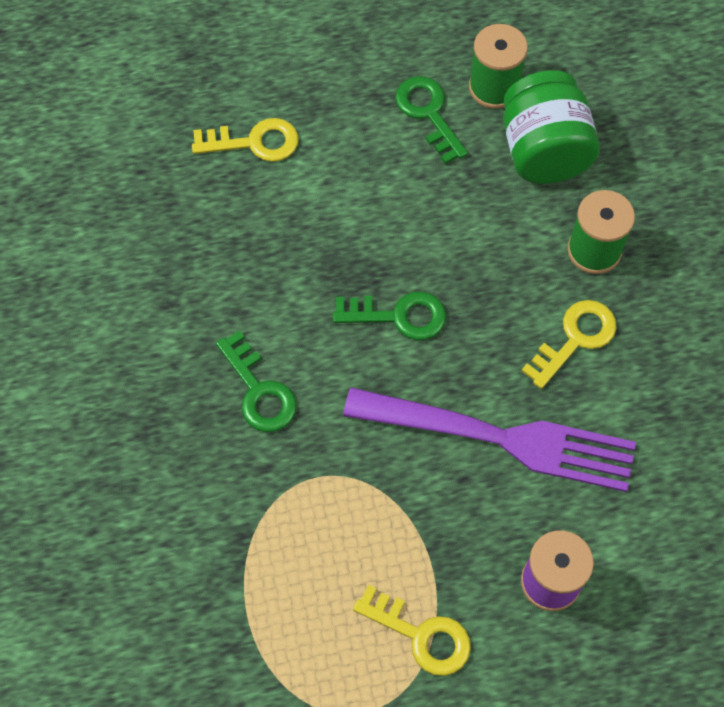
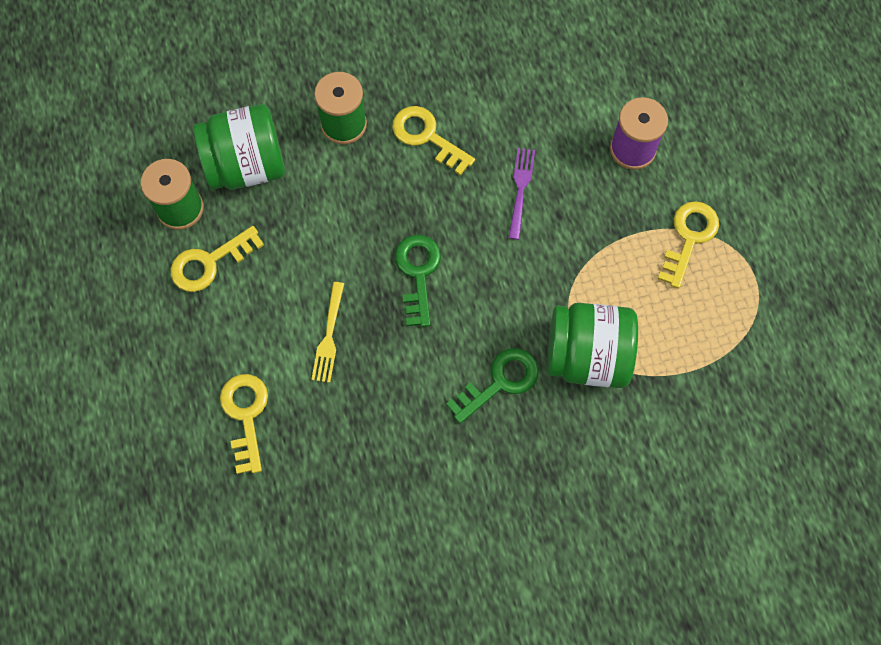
camera: 95 degrees left, 5 degrees up
purple fork [343,387,636,492] -> purple fork [508,148,535,240], size x0.42
green key [395,76,468,164] -> yellow key [171,226,264,292]
none -> yellow fork [311,282,344,383]
none -> green jar [547,303,638,388]

